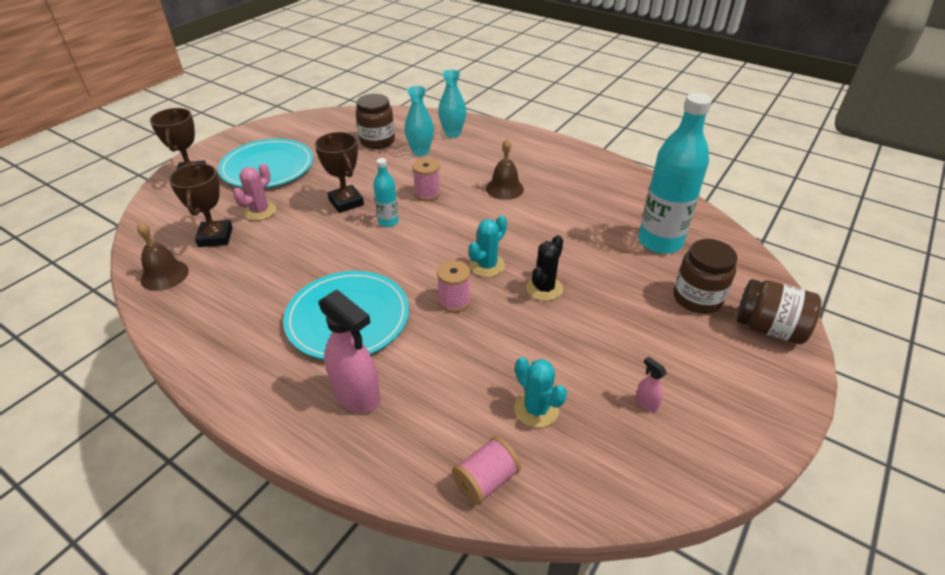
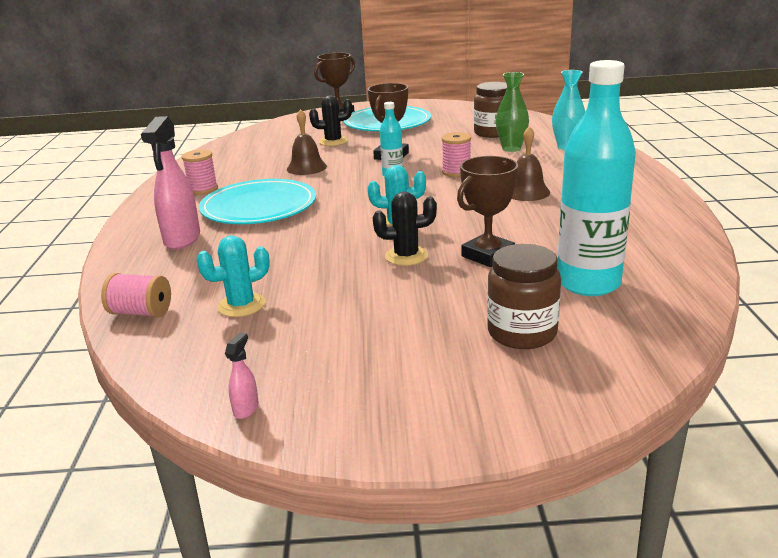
camera: 55 degrees right, 15 degrees down
brown bell [137,222,189,291] -> brown bell moved to [287,109,327,175]
brown trophy [169,163,233,247] -> brown trophy moved to [457,156,518,267]
pink cactus [233,163,276,221] -> black cactus [309,96,352,146]
turquoise vase [404,86,434,156] -> green vase [496,72,529,152]
pink spool [437,260,471,313] -> pink spool moved to [182,149,218,195]
turquoise cactus [514,357,567,428] -> turquoise cactus turned 45 degrees clockwise [196,236,270,317]
pink spray bottle [636,356,667,413] -> pink spray bottle moved to [225,333,259,419]
brown jar [736,279,821,344] -> none

